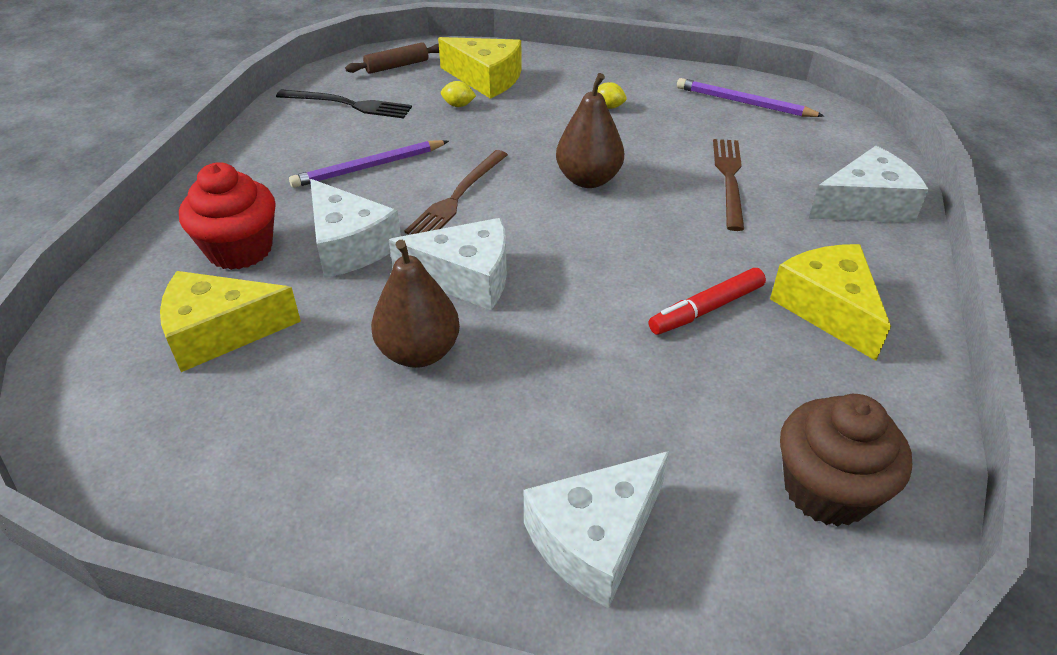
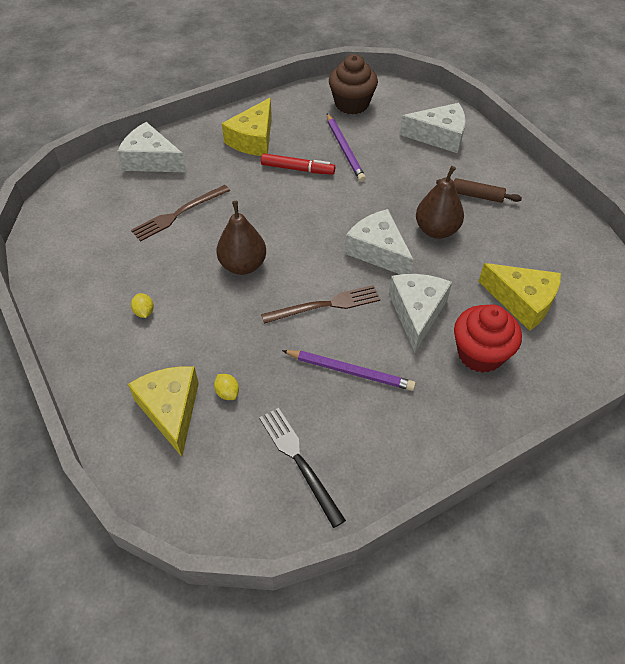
camera: 135 degrees left, 10 degrees up
brown rolling pin [345,42,439,74] -> brown rolling pin moved to [436,178,522,203]
purple pencil [677,78,824,117] -> purple pencil moved to [327,114,366,182]

